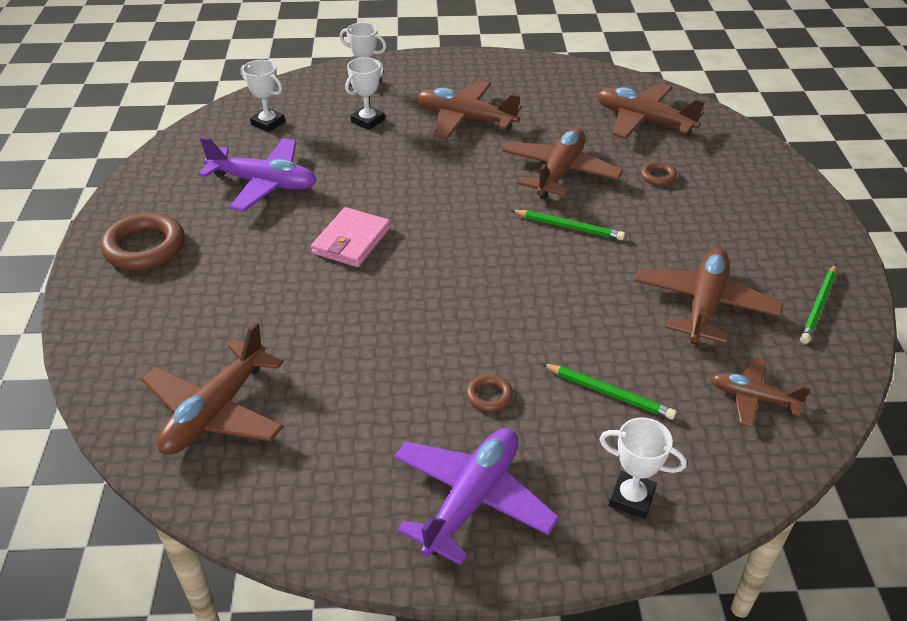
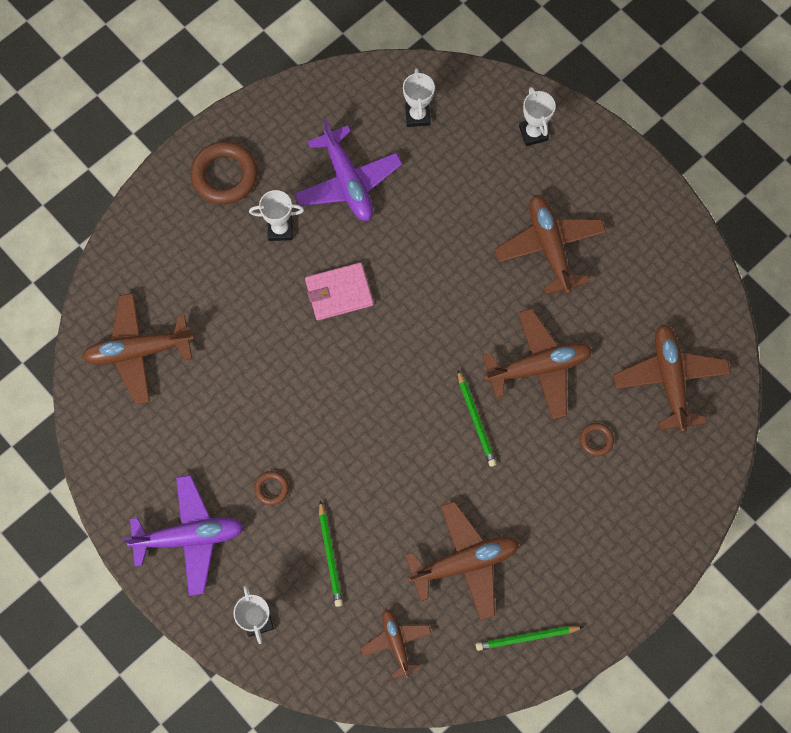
camera: 50 degrees right, 30 degrees up
white trophy [345,57,385,130] -> white trophy moved to [249,190,304,241]

